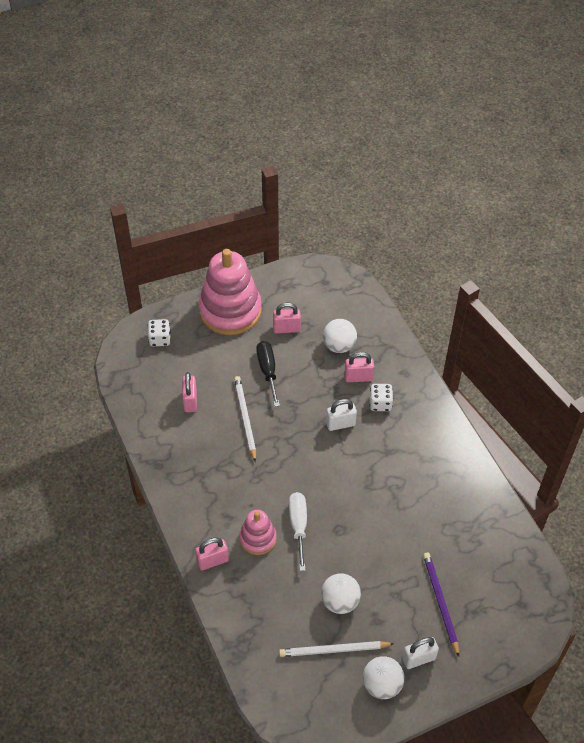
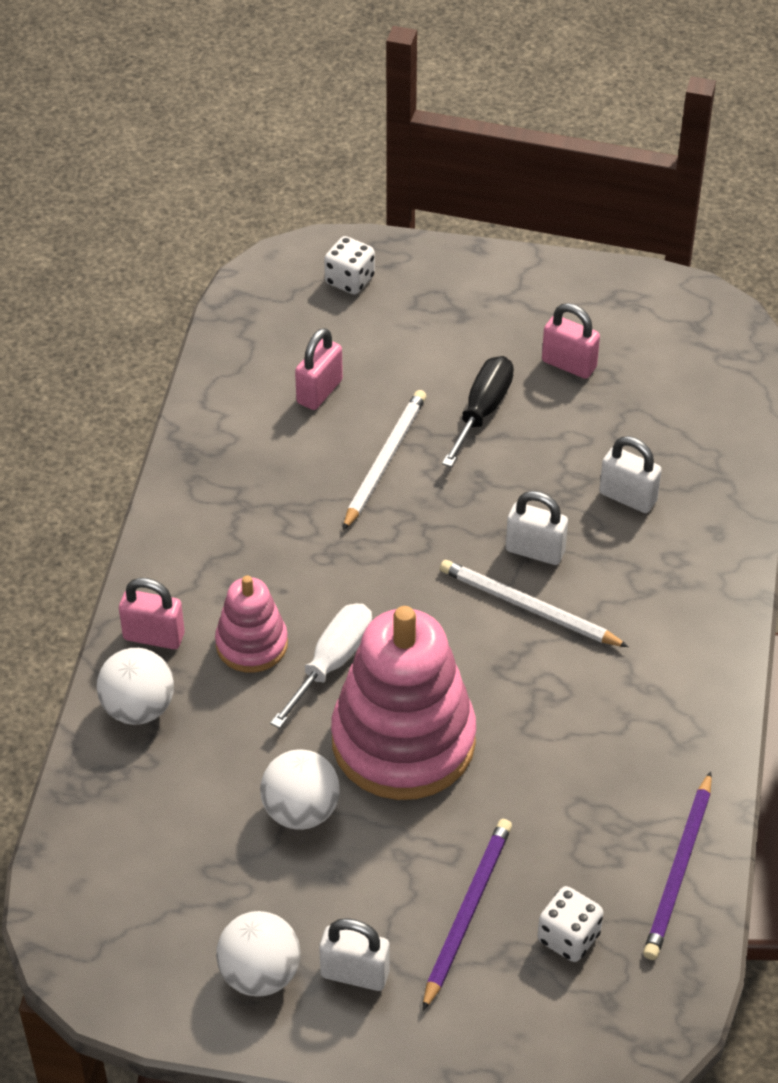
camera: 35 degrees right, 5 degrees down
pink stacking toy [199,249,262,335] -> pink stacking toy moved to [331,606,476,800]
white pencil [279,641,394,657] -> white pencil moved to [440,560,629,647]
white ball [323,319,357,353] -> white ball moved to [97,648,174,725]
pink padlock [345,352,374,382] -> white padlock [599,436,662,513]
white dice [370,384,393,411] -> white dice moved to [537,886,603,962]
none -> purple pencil [643,771,712,960]

